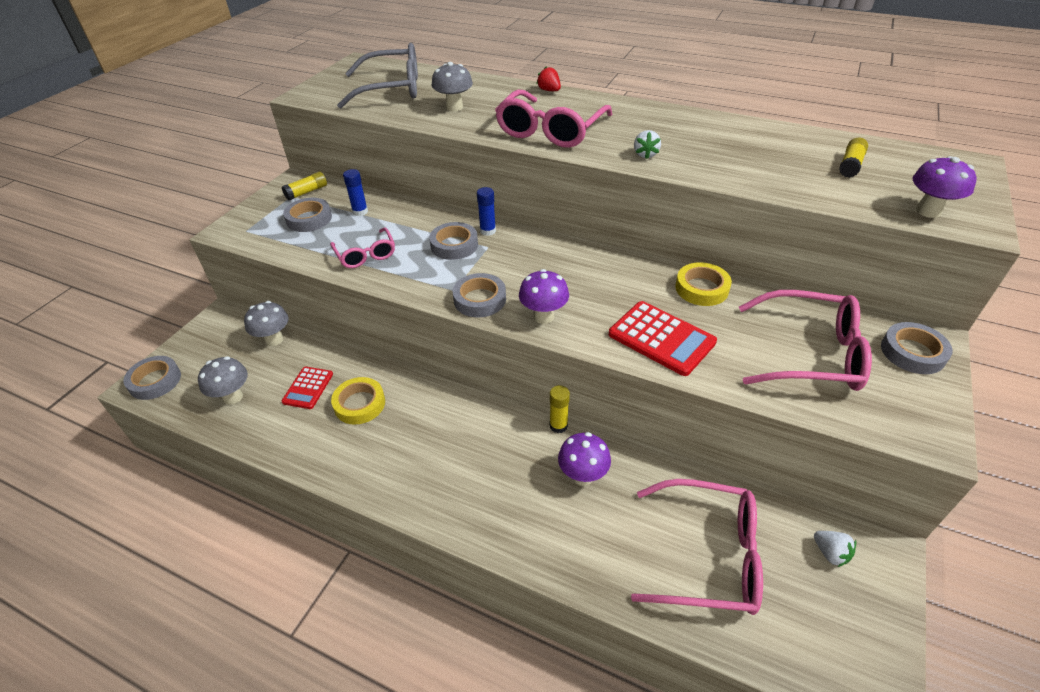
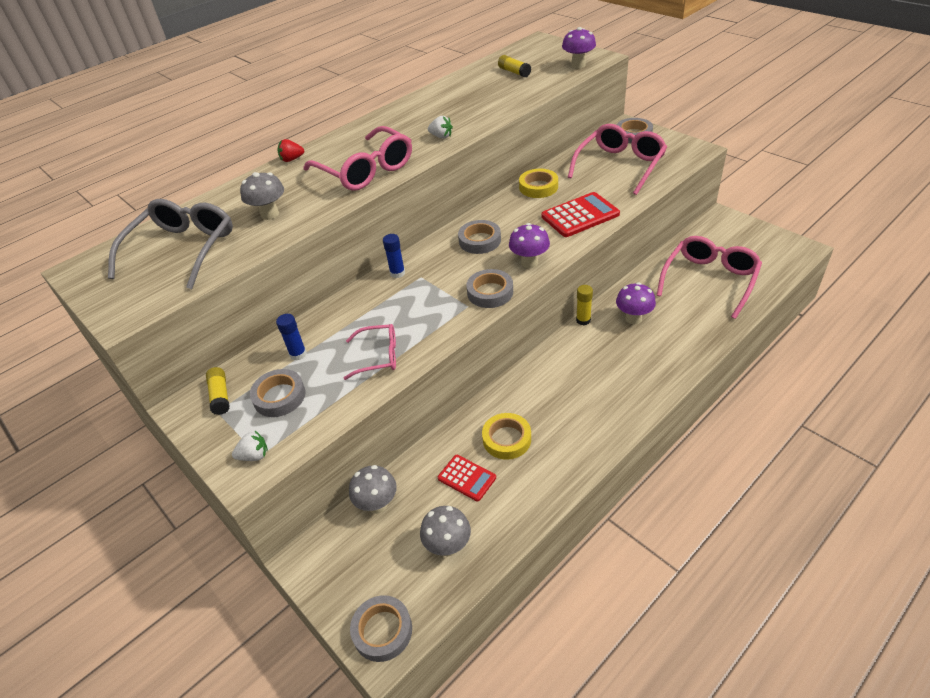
camera: 65 degrees left, 0 degrees up
grey tape [429,222,478,260] -> grey tape moved to [458,220,501,254]
white strawberry [814,531,856,567] -> white strawberry moved to [232,431,268,461]

